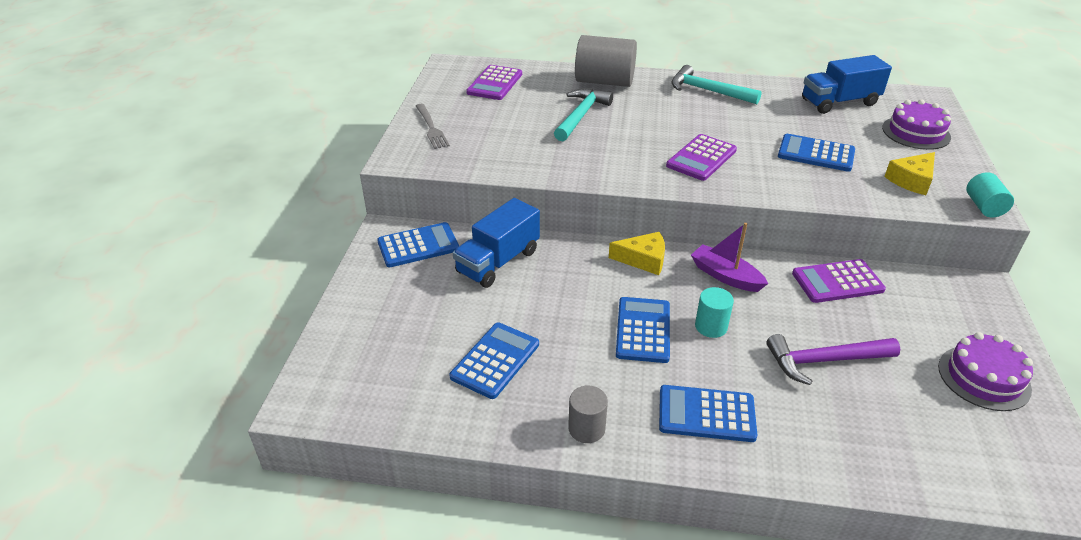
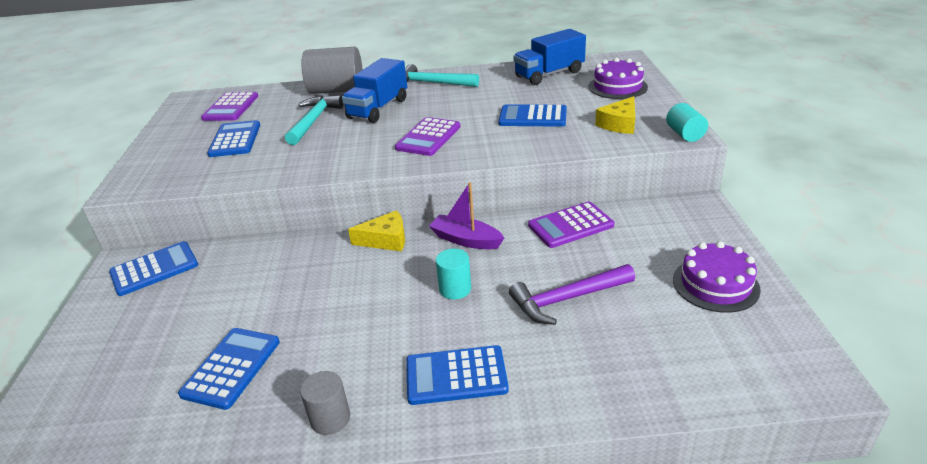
camera: 10 degrees left, 5 degrees down
grey fork [416,104,450,149] -> none
blue truck [453,198,540,288] -> blue truck moved to [342,58,407,123]
blue calculator [616,297,670,363] -> blue calculator moved to [207,120,260,157]

